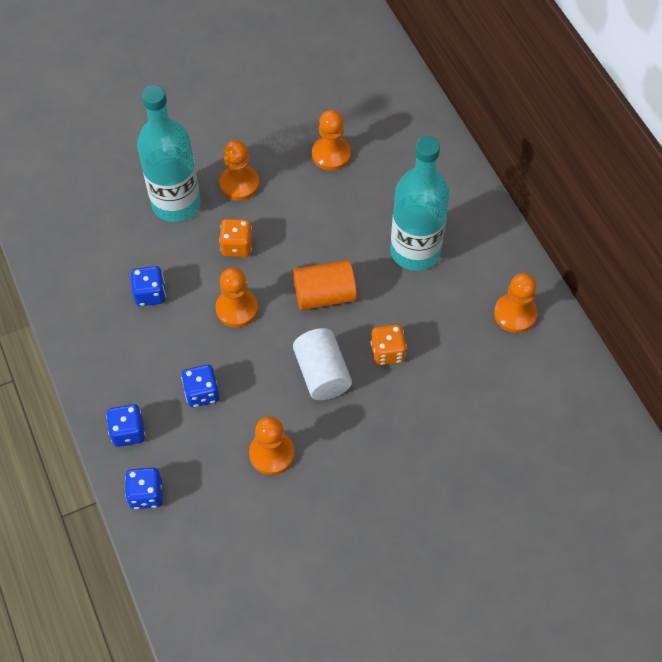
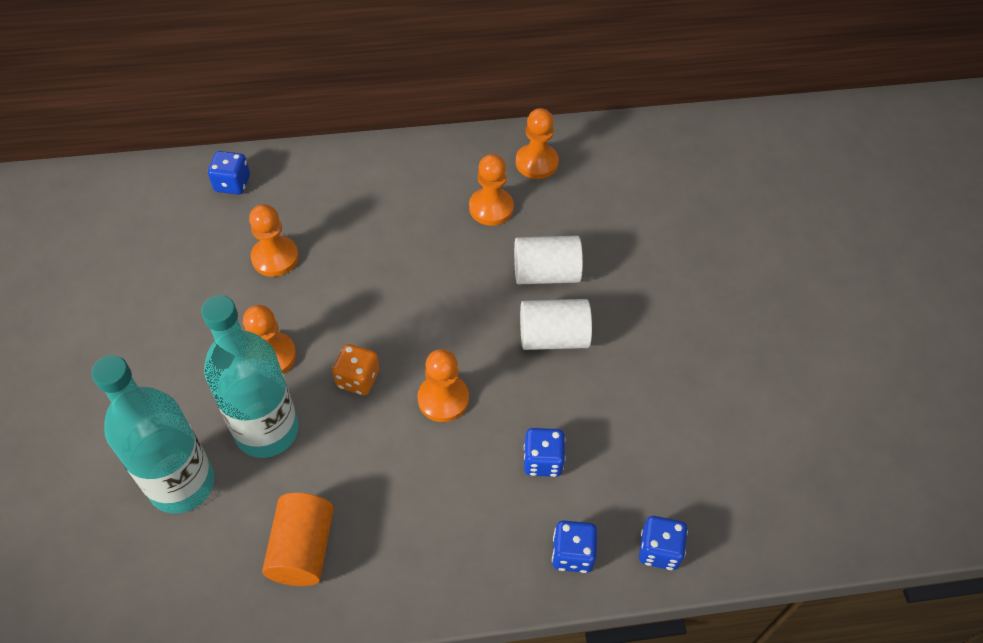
camera: 75 degrees left, 5 degrees down
blue dice [131,266,166,306] -> blue dice moved to [208,151,250,195]
orange pawn [249,416,295,475] -> orange pawn moved to [469,154,514,226]
orange cylinder [293,260,357,310] -> orange cylinder moved to [262,493,334,586]
orange dice [371,324,407,365] -> white cylinder [514,236,583,284]
turquoise bottle [390,136,450,271] -> turquoise bottle moved to [91,355,215,514]

